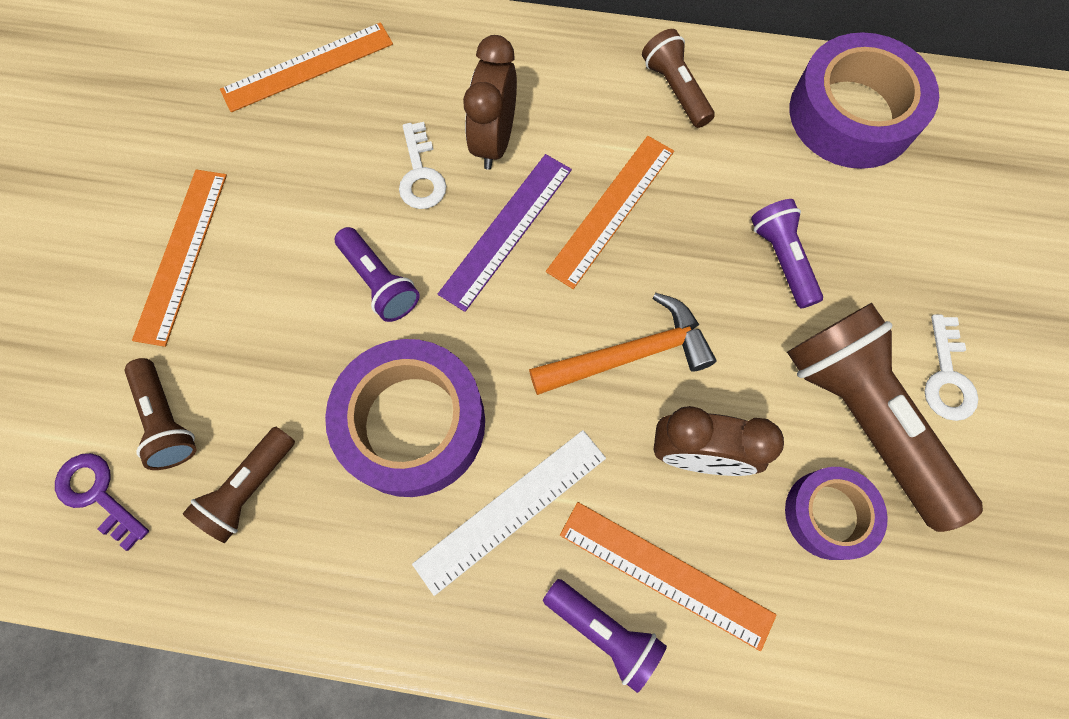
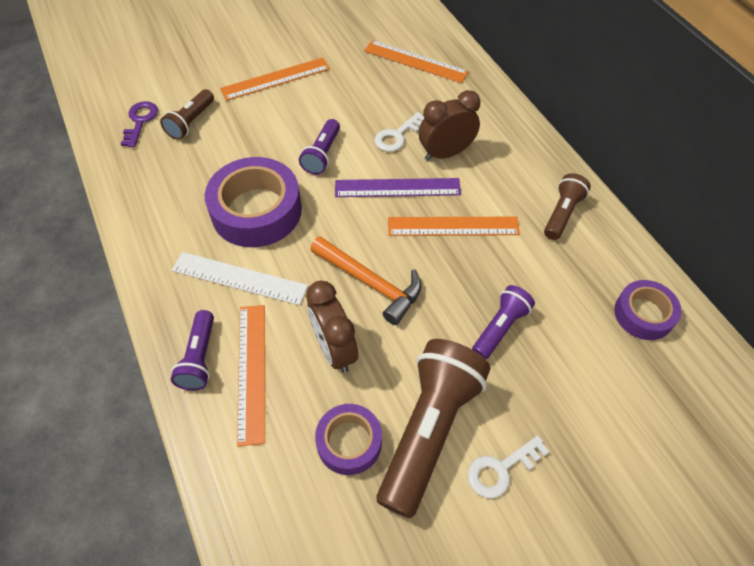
camera: 55 degrees right, 15 degrees down
brown flashlight [183,427,295,543] -> none
purple tape [790,32,939,169] -> purple tape [614,280,681,340], size x0.58

